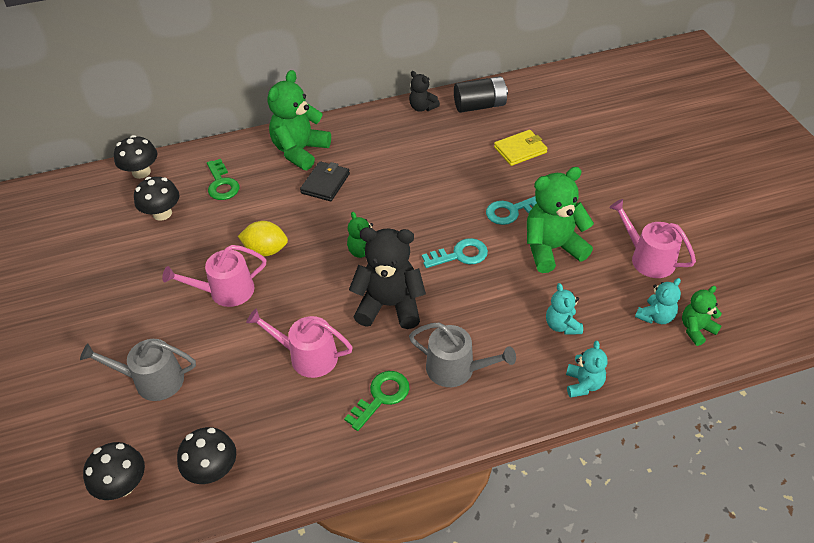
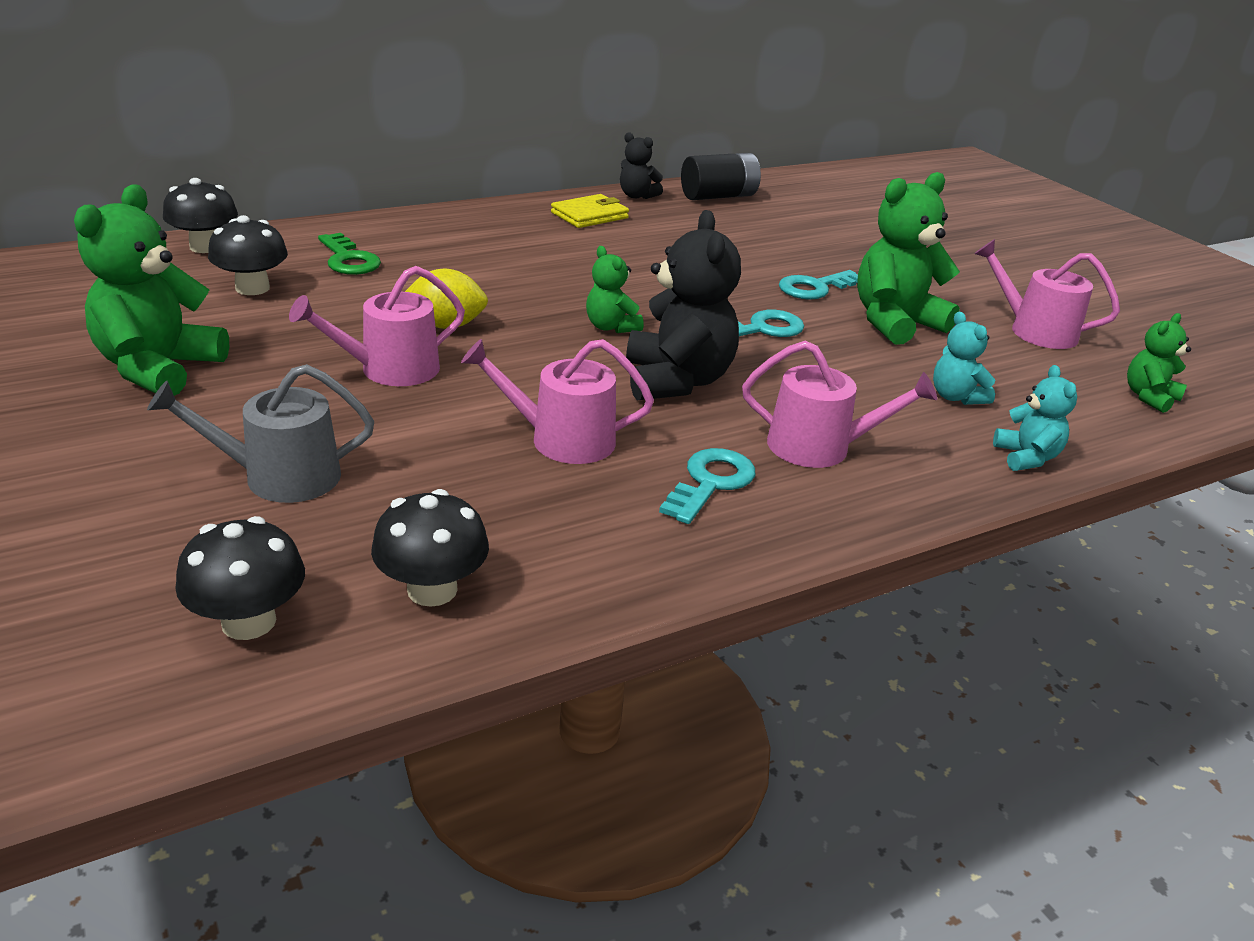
camera: 15 degrees left, 15 degrees down
green teddy bear [268,70,331,170] -> green teddy bear moved to [74,185,229,396]
black wallet [300,161,350,201] -> none
green key [344,371,409,431] -> turquoise key [659,448,755,524]
black teddy bear [349,227,426,329] -> black teddy bear turned 90 degrees clockwise [626,210,741,400]
grey watering can [409,323,516,387] -> pink watering can [742,341,937,468]
yellow wallet [494,130,548,166] -> yellow wallet moved to [551,194,629,228]
turquoise teddy bear [635,278,681,324] -> none

